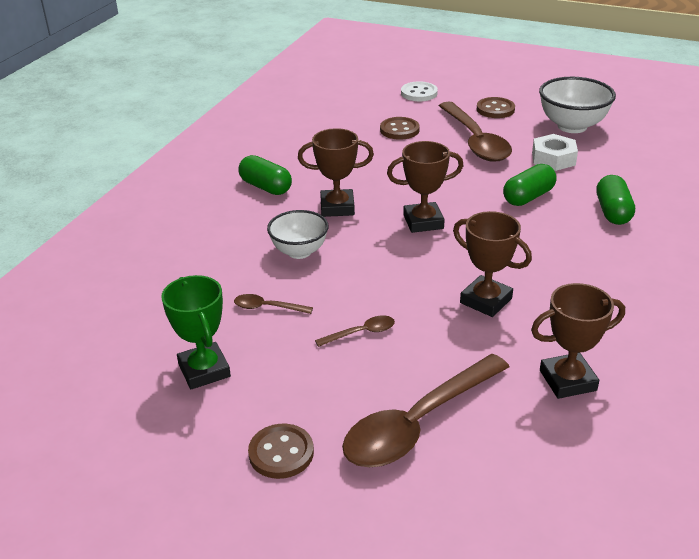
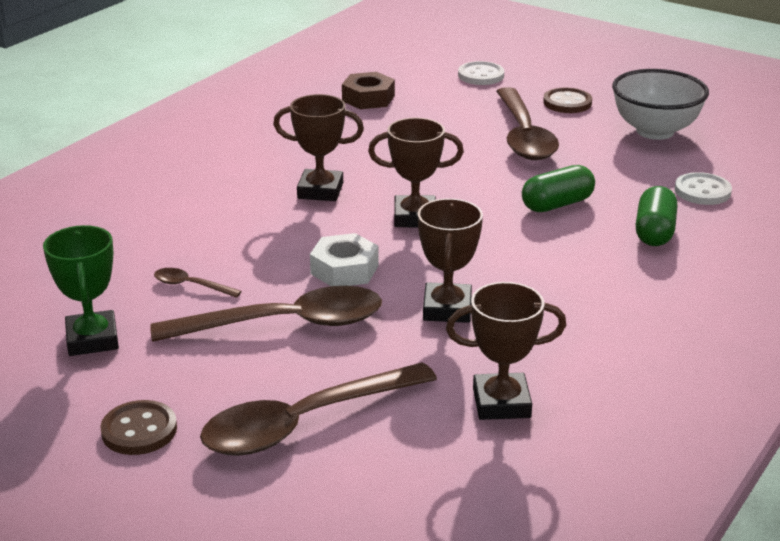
camera: 10 degrees right, 5 degrees down
green capsule [239,155,292,195] -> none
white bowl [267,210,329,259] -> none
brown spoon [315,315,395,347] -> brown spoon [150,286,382,342], size x2.33
brown button [380,117,420,140] -> none
brown trophy [453,211,532,317] -> brown trophy turned 45 degrees clockwise [418,198,483,323]
white nut [532,134,578,171] -> white nut moved to [310,233,379,286]
none -> brown nut [342,72,395,109]
none -> white button [675,172,732,205]

